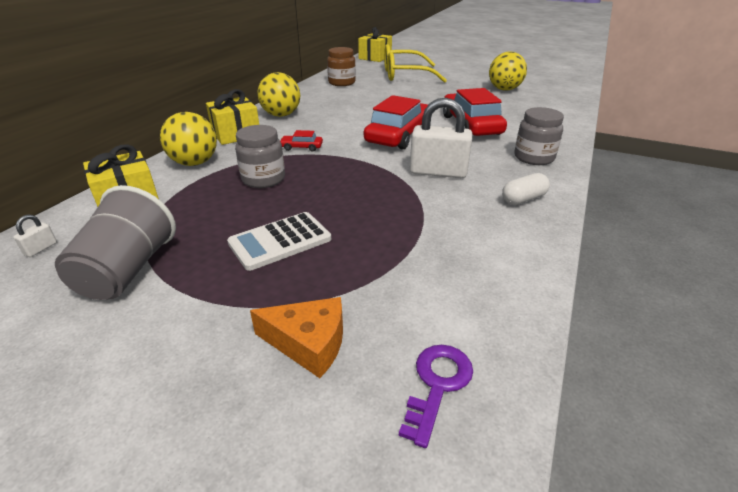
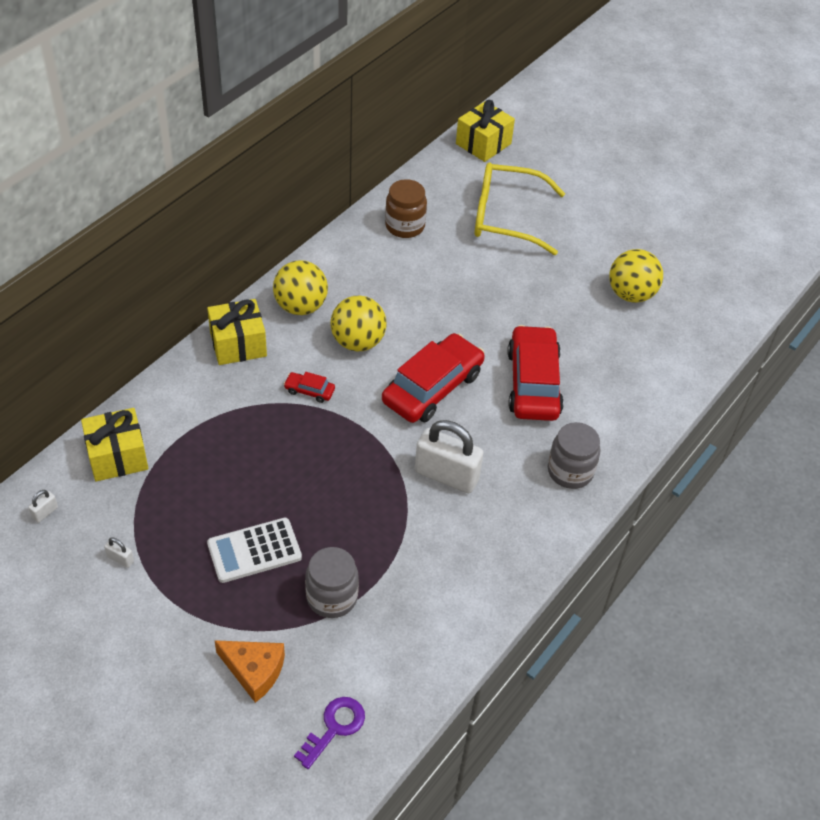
camera: 10 degrees right, 15 degrees up
grey cup [55,185,176,300] -> white padlock [104,537,134,568]
yellow ball [160,112,217,166] -> yellow ball moved to [330,296,387,351]
grey jar [235,125,285,188] -> grey jar moved to [305,547,359,618]
white capsule [502,173,550,205] -> none

